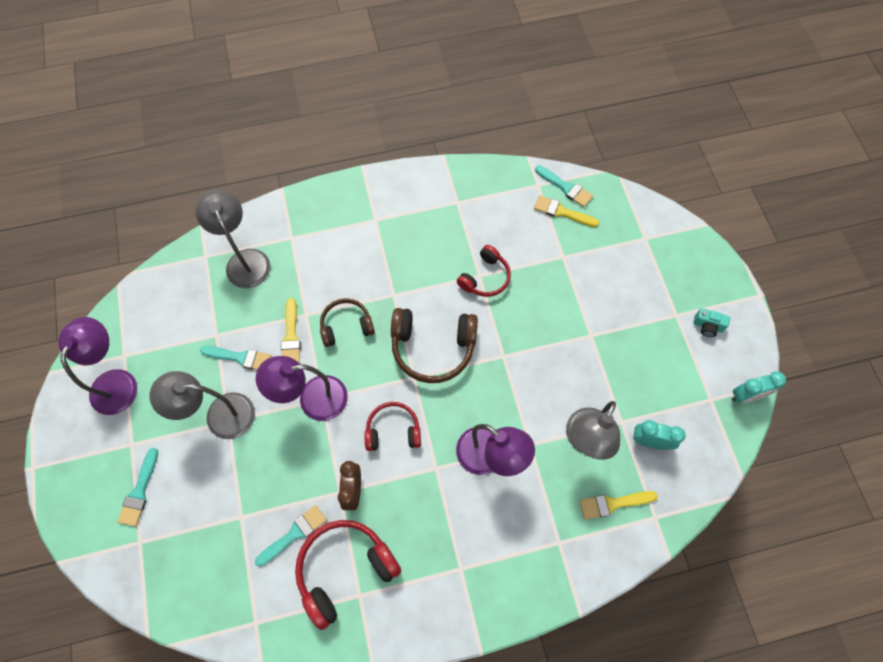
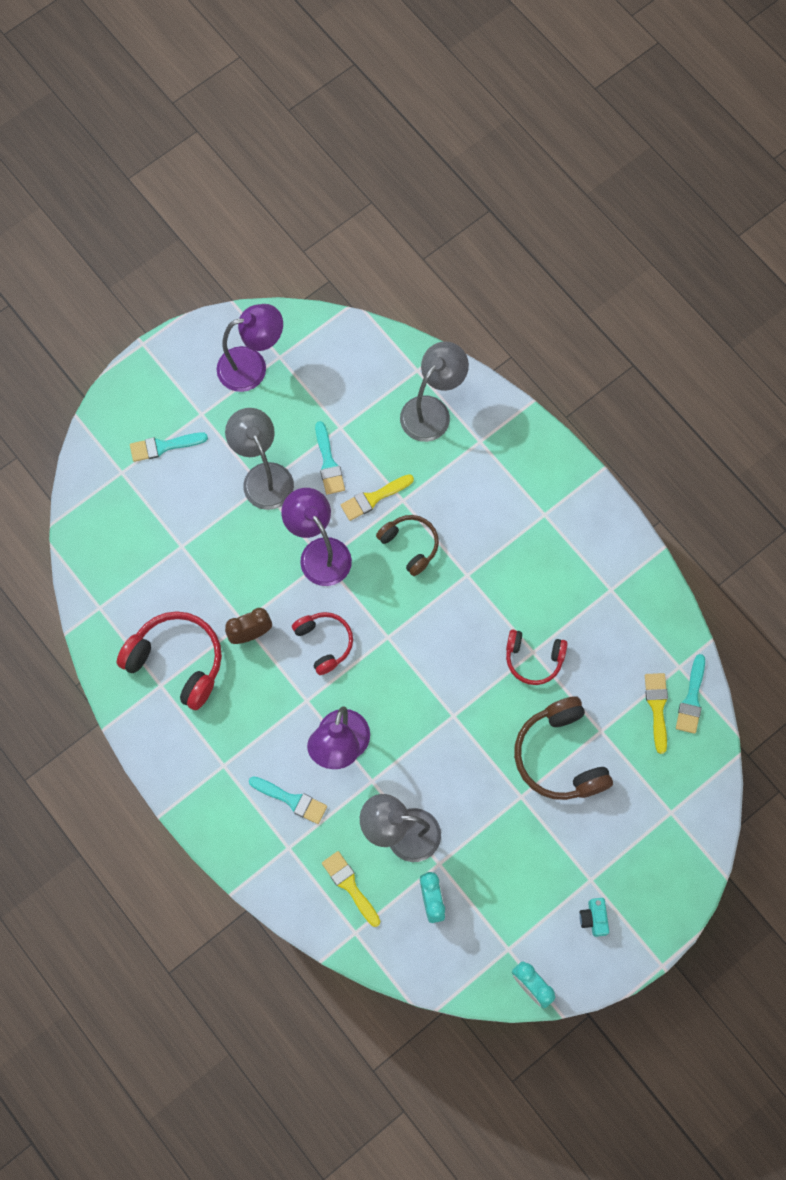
camera: 65 degrees right, 5 degrees up
turquoise brush [255,505,327,567] -> turquoise brush moved to [249,776,327,824]
brown headphones [391,308,478,383] -> brown headphones moved to [514,696,613,800]

